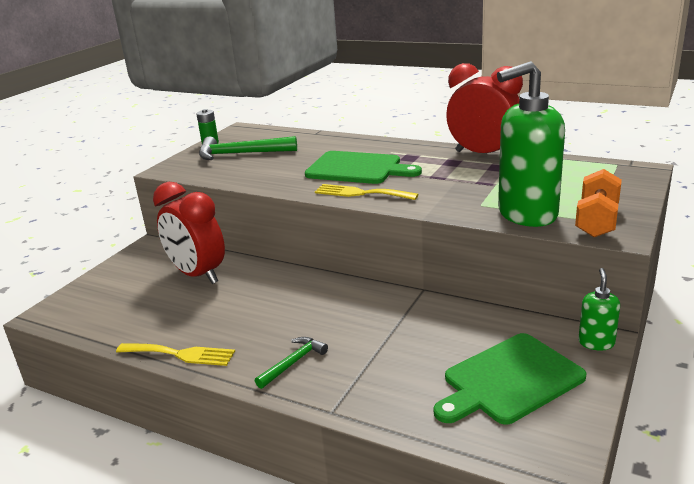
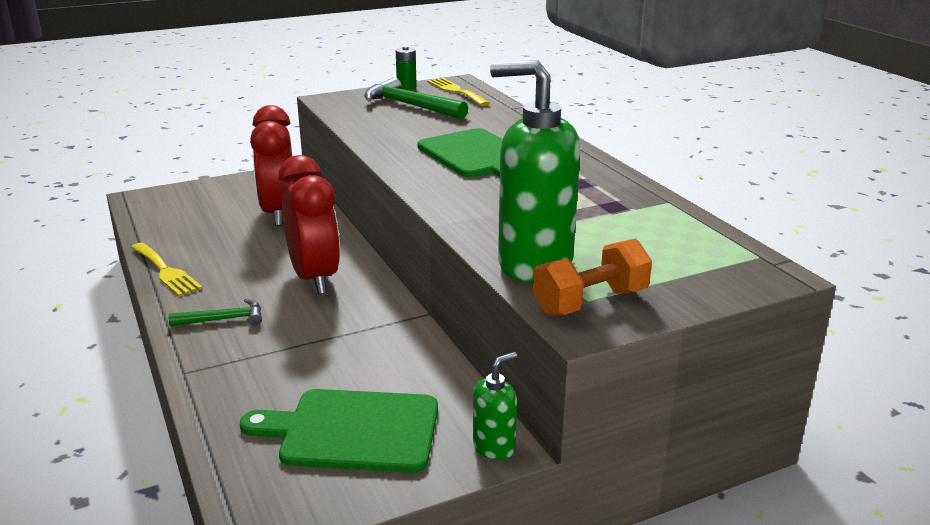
camera: 35 degrees right, 0 degrees up
yellow fork [315,184,419,200] -> yellow fork moved to [427,78,490,106]
red clock [446,63,523,153] -> red clock moved to [278,155,340,294]

